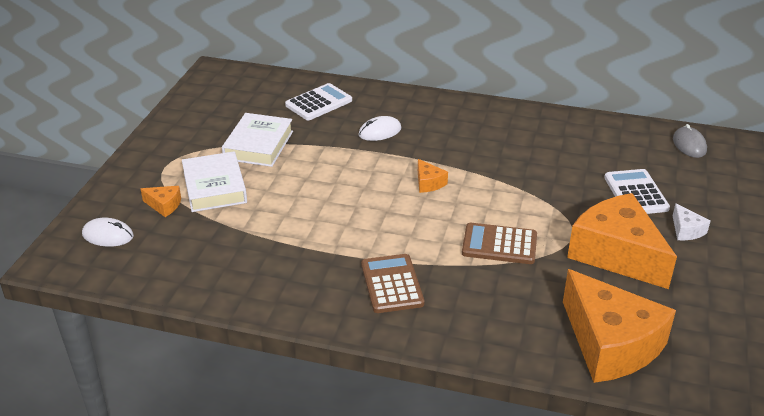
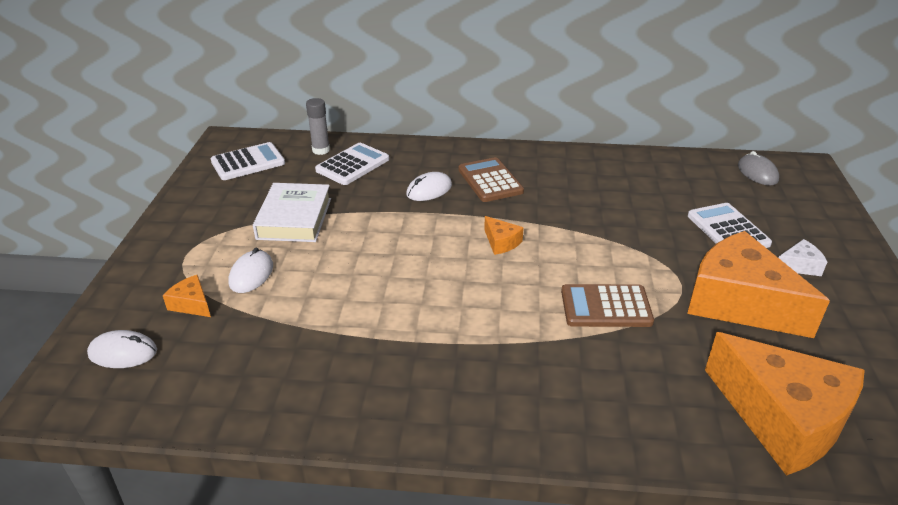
camera: 10 degrees left, 0 degrees up
orange cheese [140,186,181,217] -> orange cheese turned 150 degrees counterclockwise [163,275,211,317]
white book [182,151,247,212] -> white mouse [228,248,273,293]
brown calculator [361,254,424,313] -> brown calculator moved to [458,157,524,202]
white cheese [673,203,711,240] -> white cheese turned 75 degrees counterclockwise [779,239,827,276]
none -> white calculator [211,142,285,180]
none -> grey glue stick [306,98,330,155]

